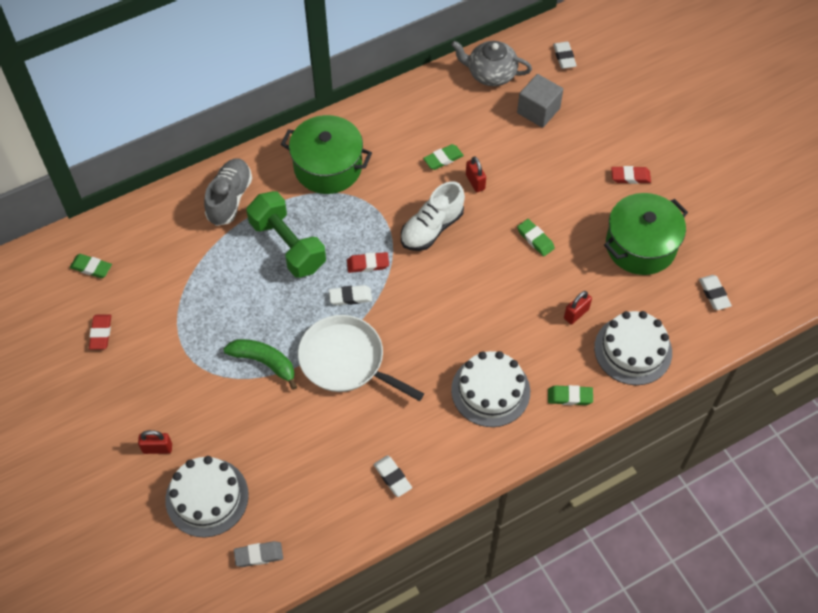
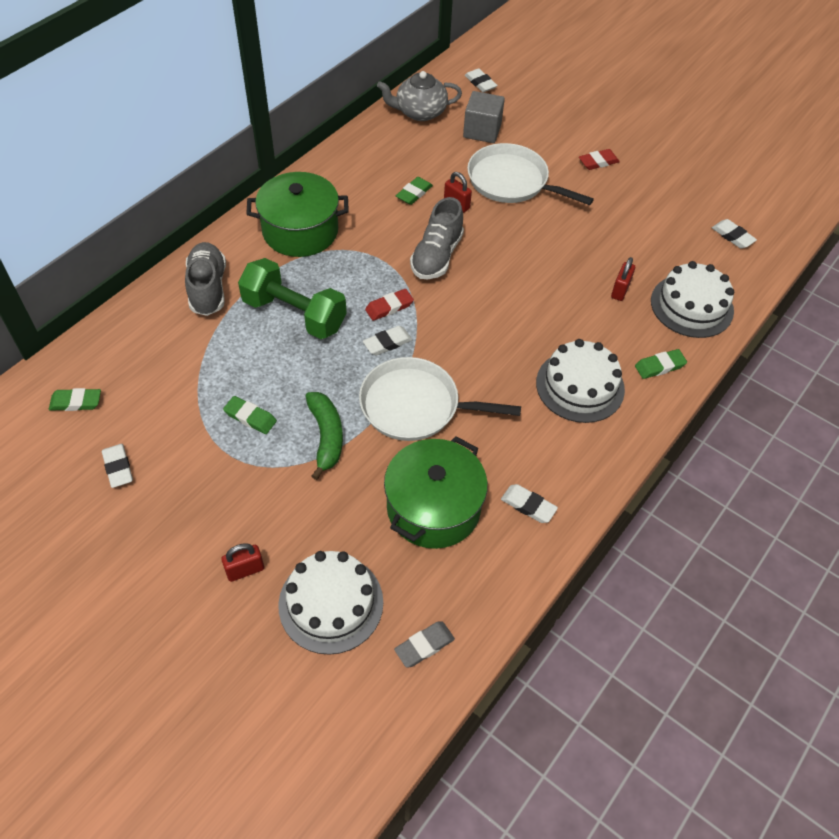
camera: 25 degrees left, 5 degrees down
red eraser [89,314,111,349] -> white eraser [102,444,133,488]
green banana [224,339,297,390] -> green banana turned 75 degrees clockwise [306,392,343,480]
white shoe [401,181,465,251] -> grey shoe [410,197,464,279]
green eraser [517,219,555,257] -> green eraser moved to [223,396,277,434]
green pot [604,193,688,275] -> green pot moved to [384,436,488,549]
none -> white pan [467,143,594,205]

